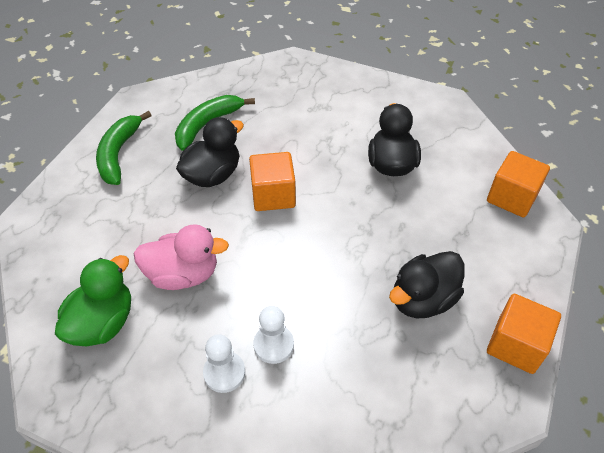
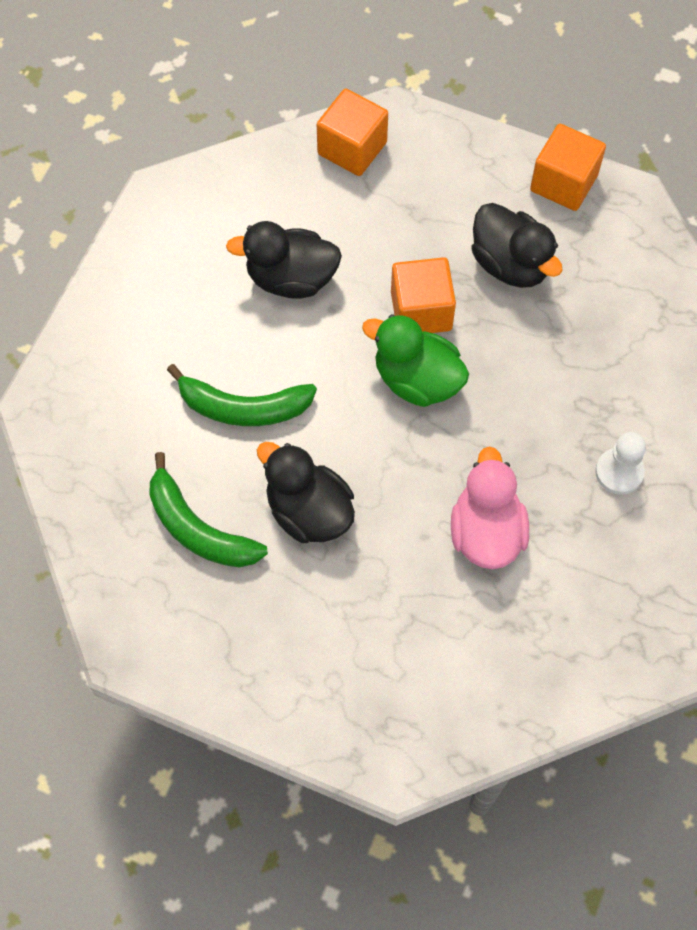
camera: 90 degrees left, 15 degrees up
green duck [55,255,131,346] -> green duck moved to [362,314,469,407]
green banana [96,111,152,185] -> green banana moved to [167,364,317,426]
orange cube [249,152,296,211] -> orange cube moved to [391,257,456,333]
white pawn [253,306,294,364] -> none

